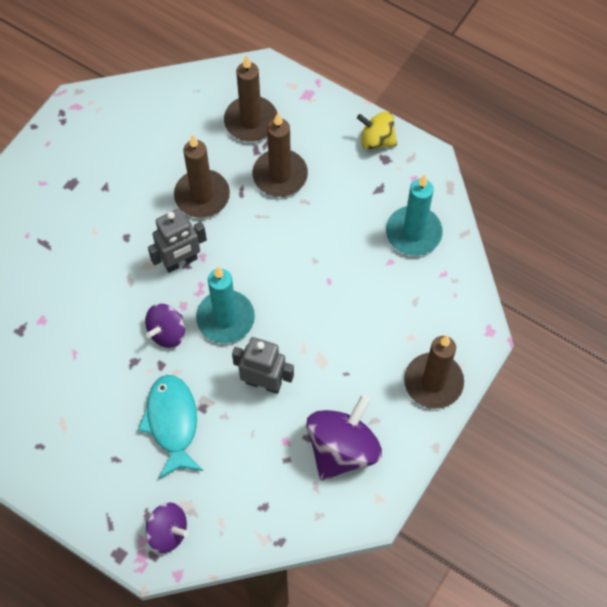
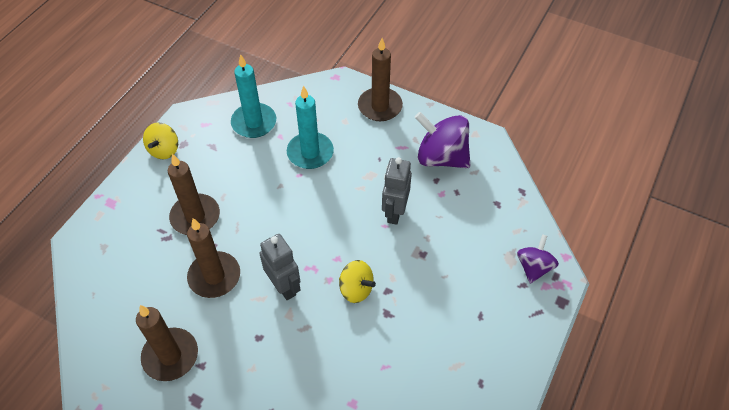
camera: 95 degrees left, 10 degrees down
turquoise fish [138,375,203,479] -> none
purple spinning top [145,304,185,348] -> yellow spinning top [339,260,376,303]
turquoise candle [196,267,255,343] -> turquoise candle moved to [287,86,334,169]
brown candle [224,55,277,142] -> brown candle moved to [136,305,198,381]

